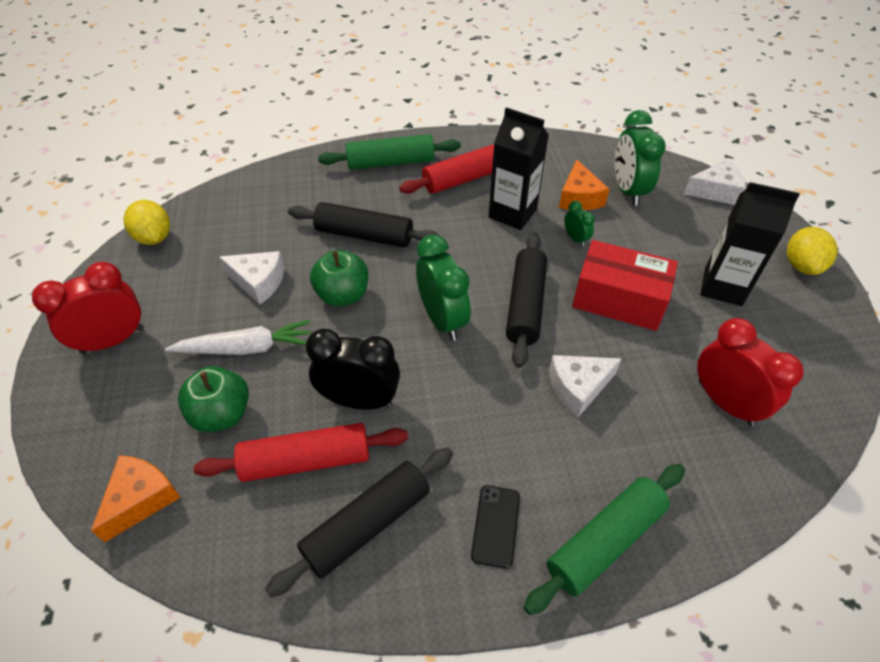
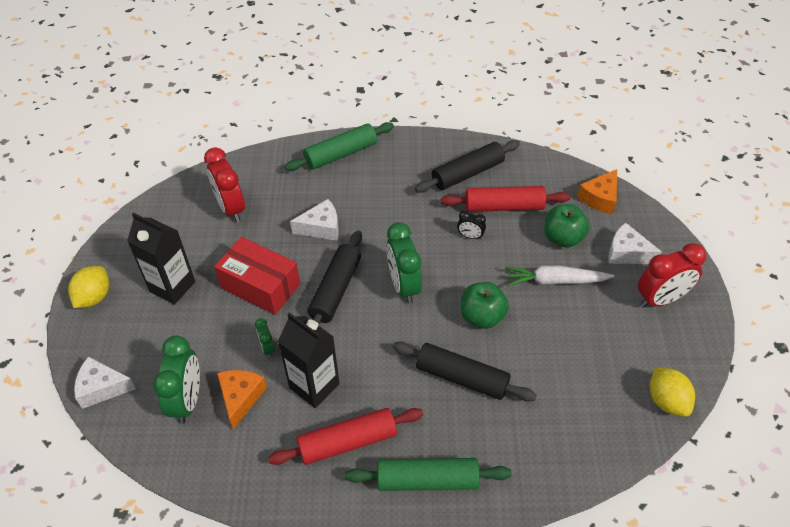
camera: 170 degrees left, 0 degrees up
white cheese [219,251,285,304] -> white cheese moved to [608,222,662,264]
black clock [306,329,400,410] -> black clock [457,210,486,239], size x0.49
black phone [471,485,520,569] -> none

